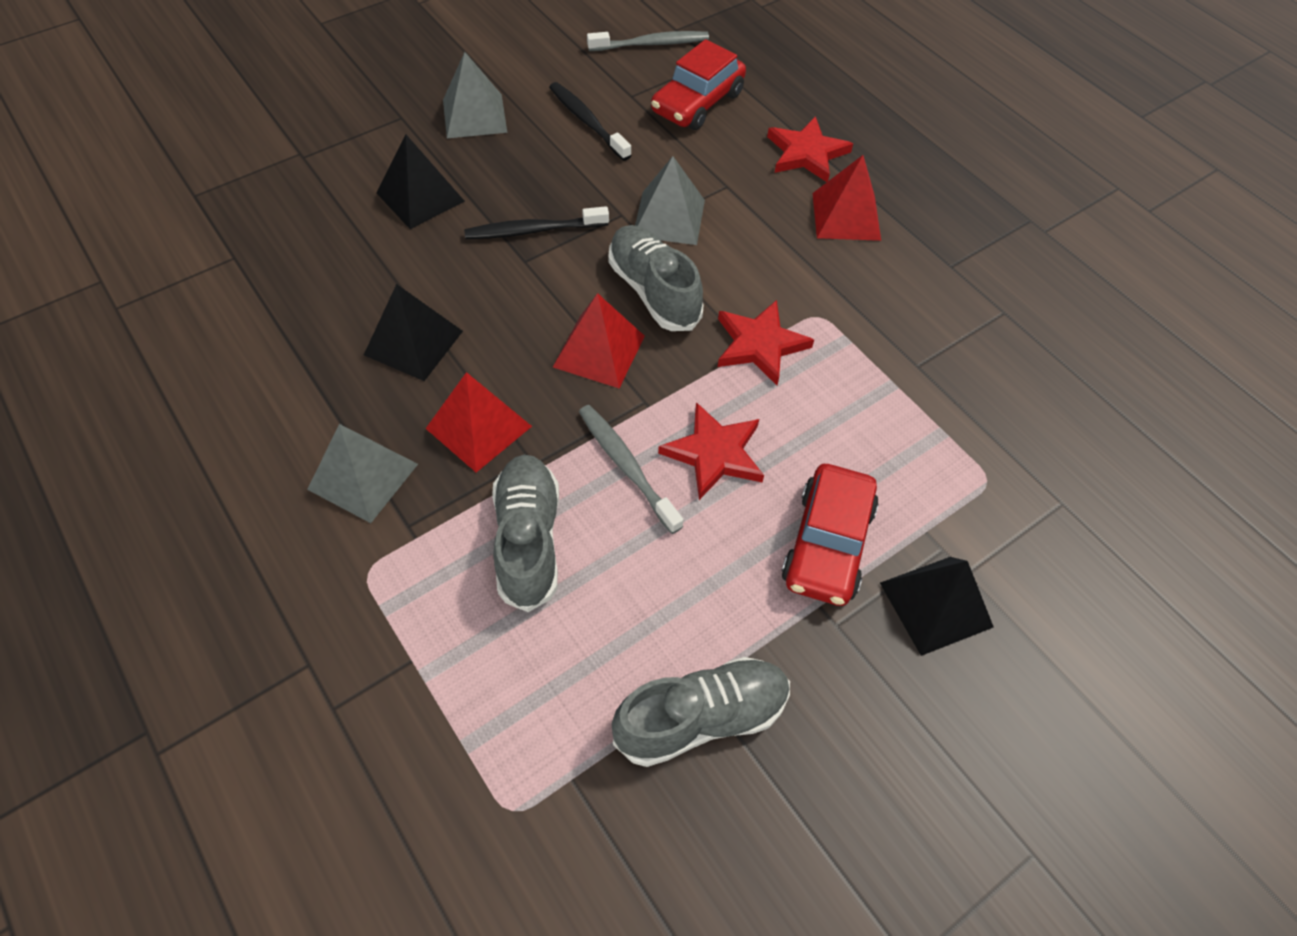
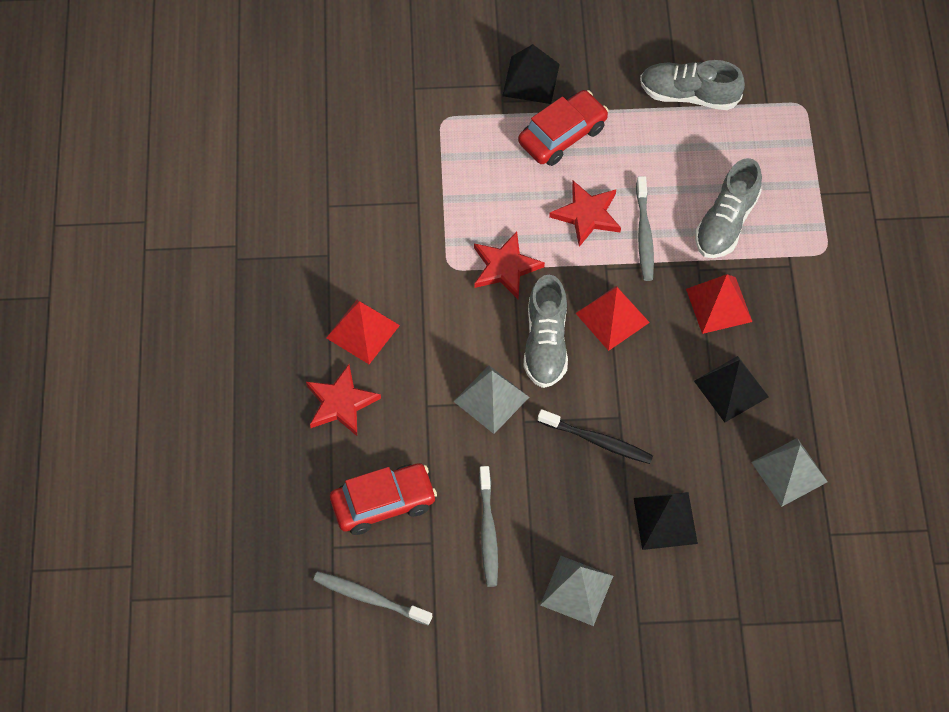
camera: 145 degrees left, 5 degrees up
grey pyramid [307,424,418,523] -> grey pyramid moved to [751,438,828,507]
black toothbrush [549,82,632,161] -> grey toothbrush [479,466,498,587]

